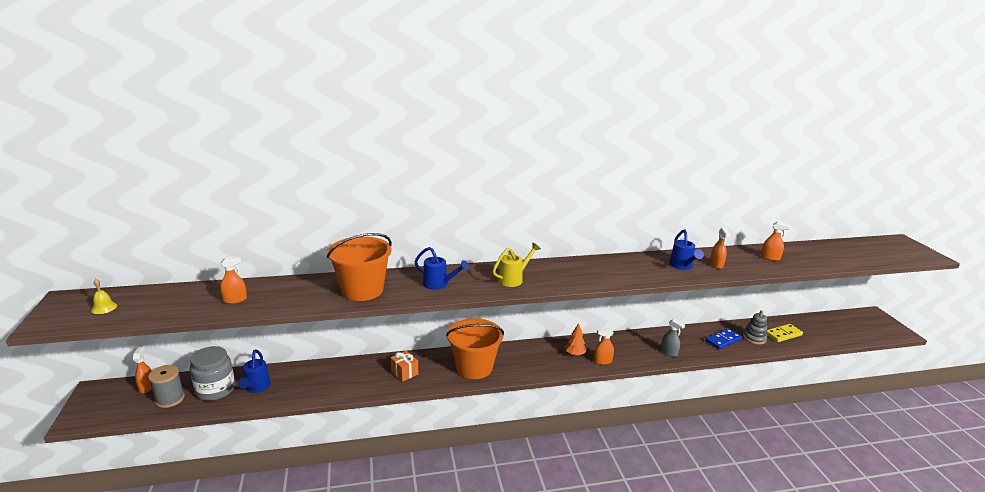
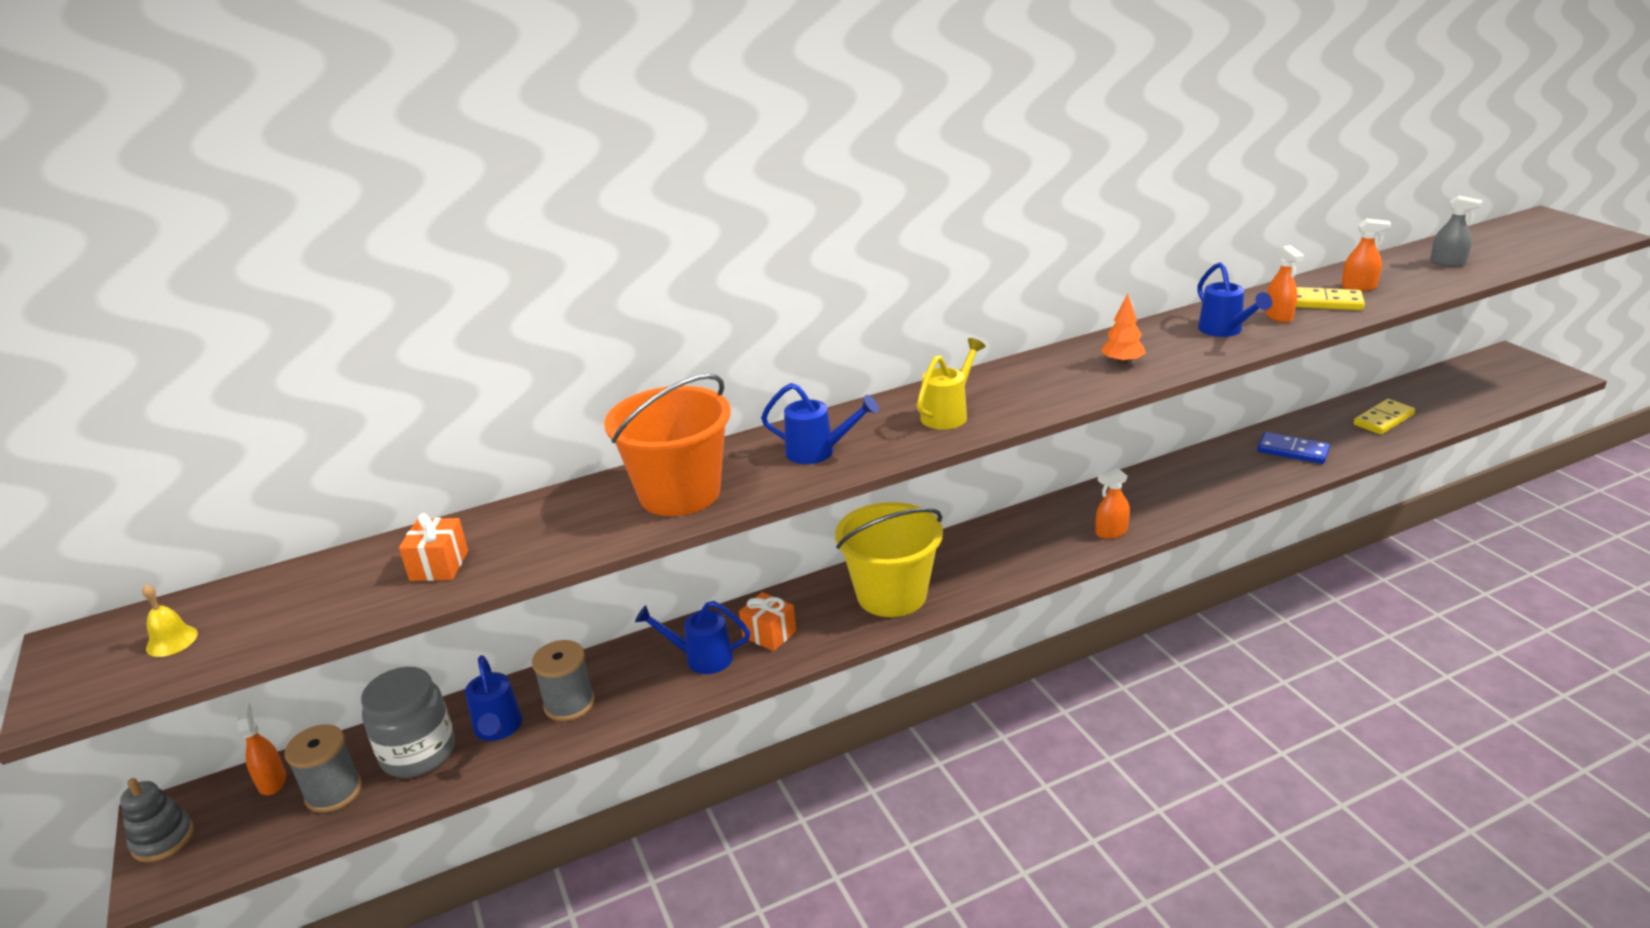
camera: 10 degrees left, 5 degrees up
orange spray bottle [220,257,247,304] -> orange gift [399,513,468,581]
orange bucket [446,318,504,379] -> yellow bucket [835,502,943,617]
orange tree [565,323,587,356] -> orange tree moved to [1101,293,1146,365]
grey spray bottle [661,319,685,357] -> grey spray bottle moved to [1431,196,1482,267]
blue domino [705,328,742,350] -> blue domino turned 75 degrees clockwise [1257,432,1330,464]
grey stacking toy [743,310,768,345] -> grey stacking toy moved to [120,778,194,862]
none -> grey spool [532,640,595,721]
none -> blue watering can [635,601,750,674]
none -> yellow domino [1296,287,1365,310]

